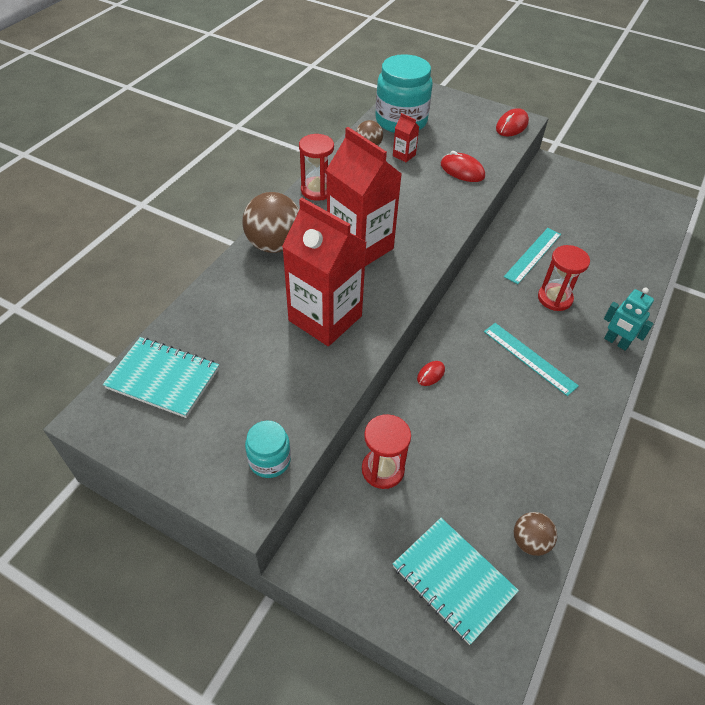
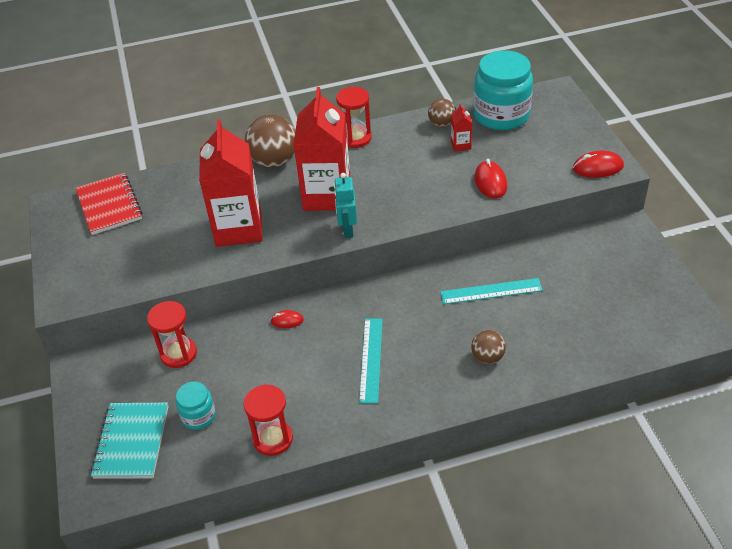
camera: 50 degrees right, 5 degrees down
turquoise notebook [103,337,219,418] -> red notebook [76,173,143,235]
turquoise jar [245,420,291,478] -> turquoise jar moved to [176,382,216,430]
brown ball [514,512,557,556] -> brown ball moved to [471,330,506,364]
red hourglass [538,245,590,311] -> red hourglass moved to [243,385,293,456]
turquoise robot [604,287,654,351] -> turquoise robot moved to [334,173,357,238]

